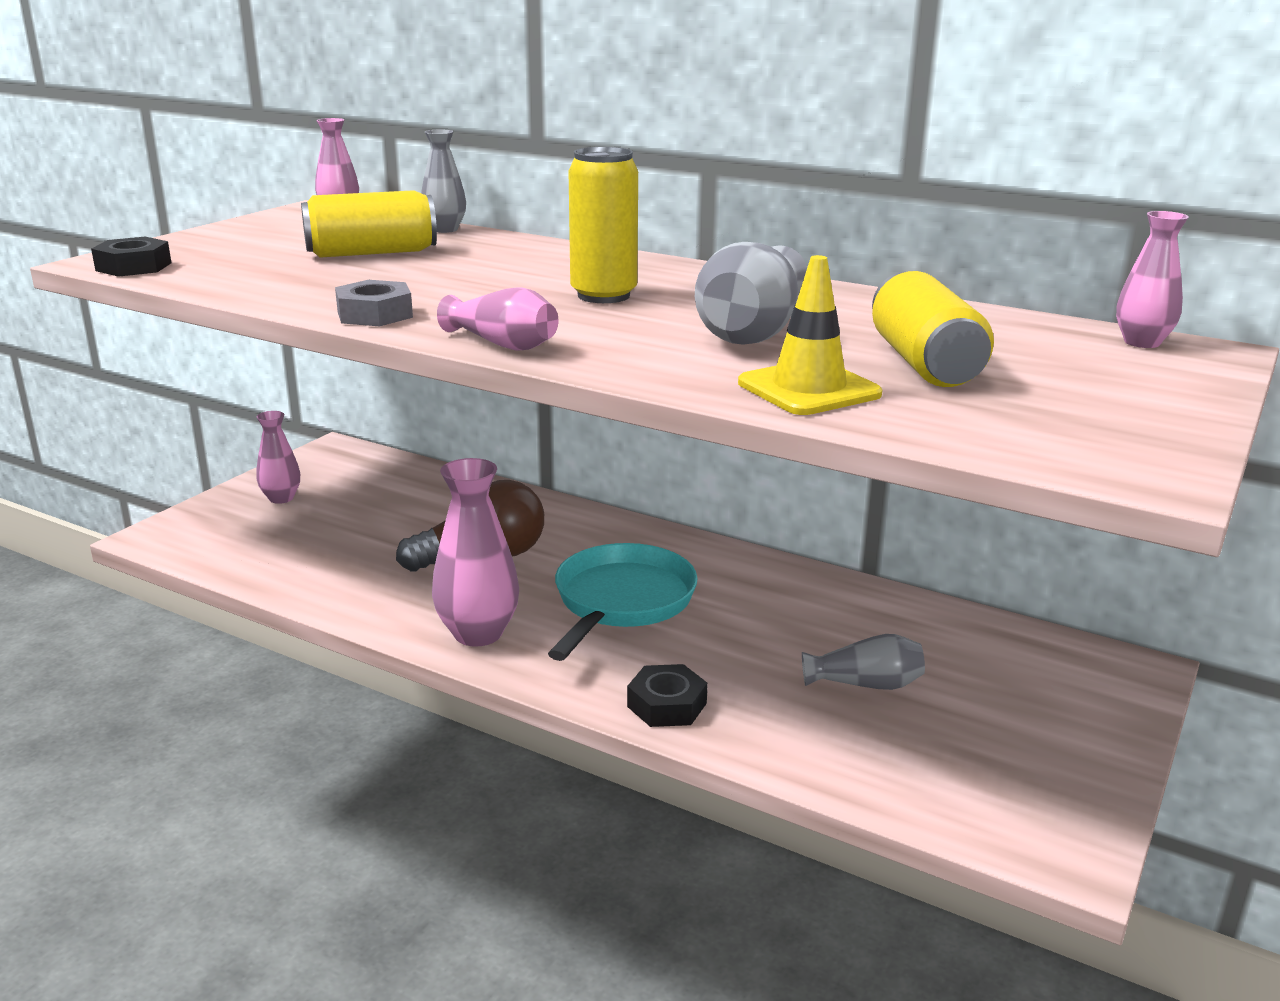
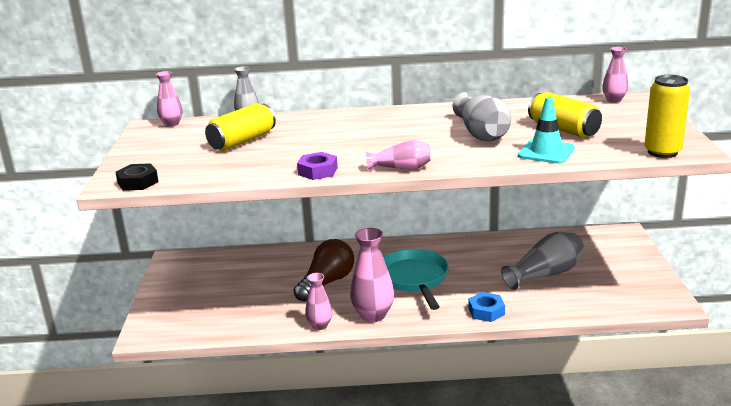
camera: 30 degrees left, 0 degrees up
pink vase [256,411,300,504] -> pink vase moved to [305,273,332,330]
grey nut [335,280,413,326] -> purple nut [297,152,338,180]
yellow can [569,147,638,303] -> yellow can moved to [644,75,690,158]
black nut [627,664,708,727] -> blue nut [469,292,505,322]
yellow traffic cone [738,255,882,415] -> turquoise traffic cone [518,97,575,164]
grey vase [802,634,925,690] -> grey vase [501,232,584,290], size x1.65

